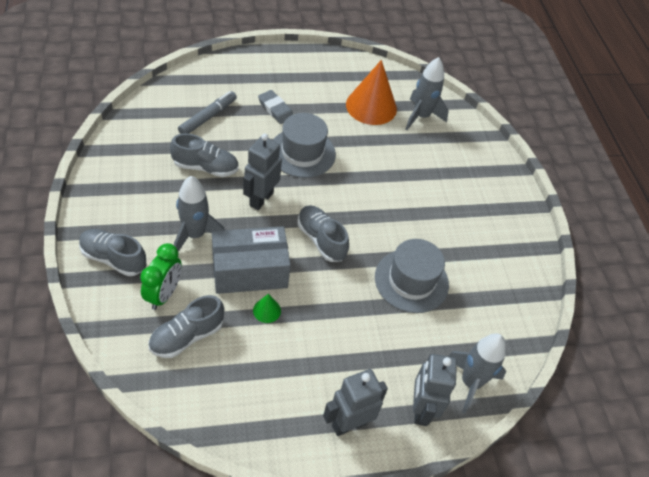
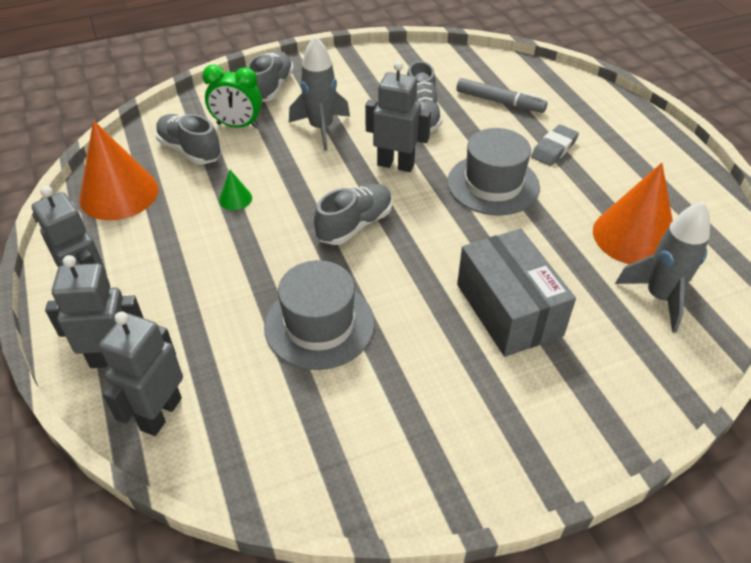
camera: 85 degrees right, 5 degrees down
grey box [212,226,291,294] -> grey box moved to [457,229,576,357]
grey rocket [448,333,506,413] -> grey robot [99,312,183,436]
none -> orange cone [79,120,158,220]

